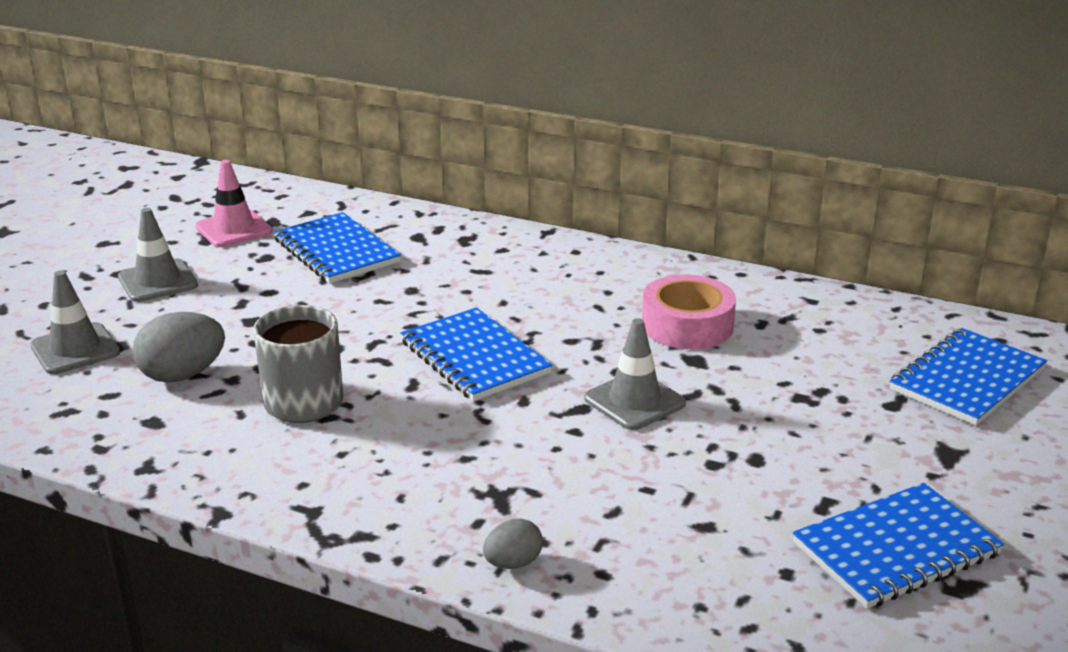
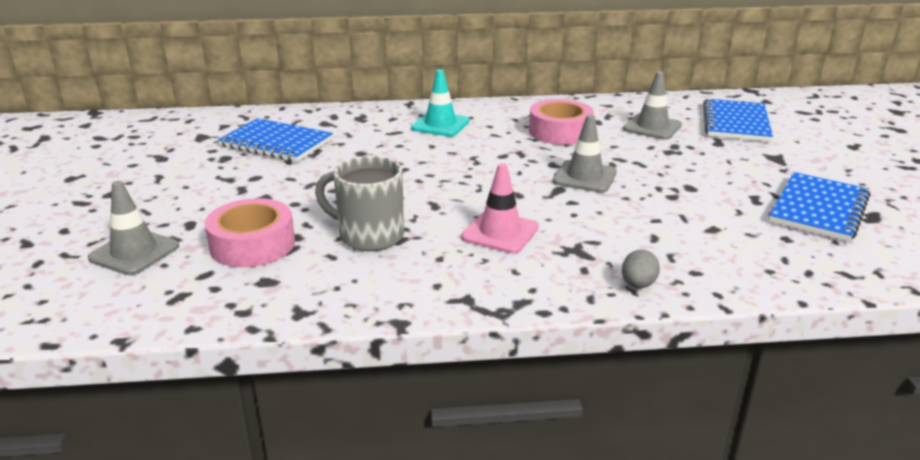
camera: 30 degrees left, 0 degrees up
grey traffic cone [118,208,198,302] -> grey traffic cone moved to [623,71,682,140]
grey egg [132,312,225,383] -> pink tape [204,198,295,267]
pink traffic cone [195,160,273,247] -> pink traffic cone moved to [461,163,539,253]
blue notebook [400,308,552,401] -> none
none -> turquoise traffic cone [411,69,469,137]

